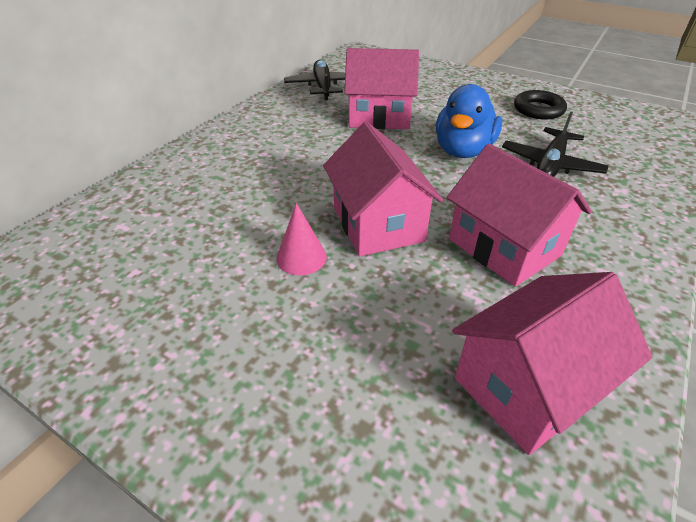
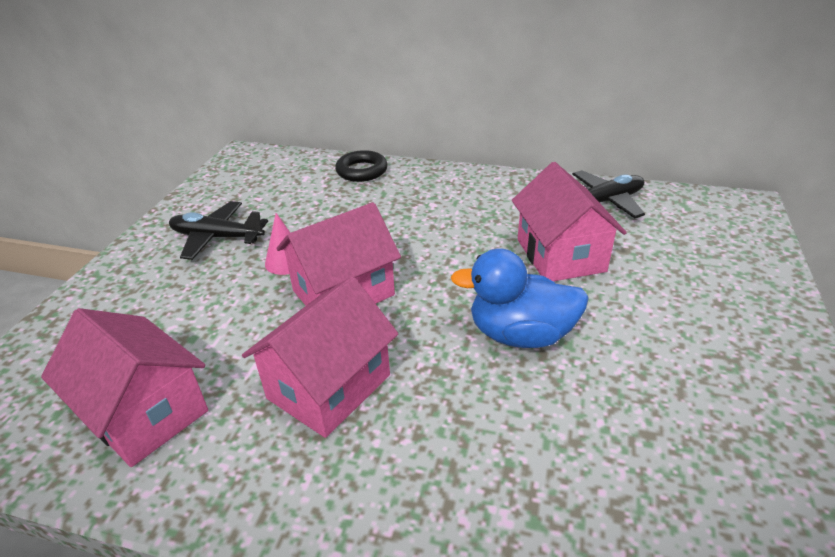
camera: 75 degrees right, 5 degrees down
black plane [502,111,608,177] -> black plane moved to [169,201,268,260]
black ring [514,90,567,120] -> black ring moved to [335,150,388,182]

